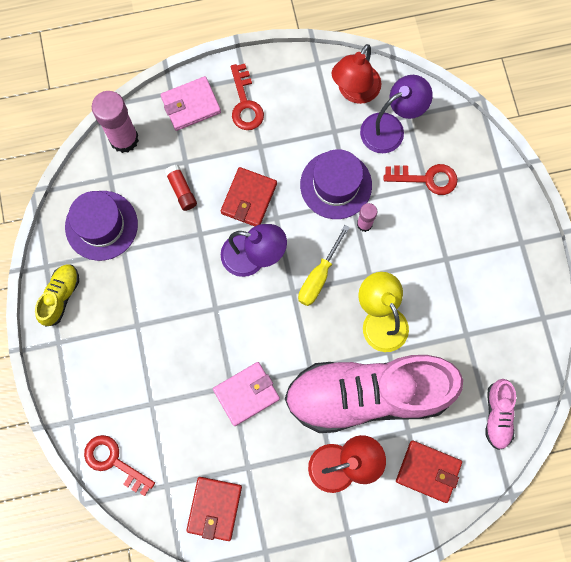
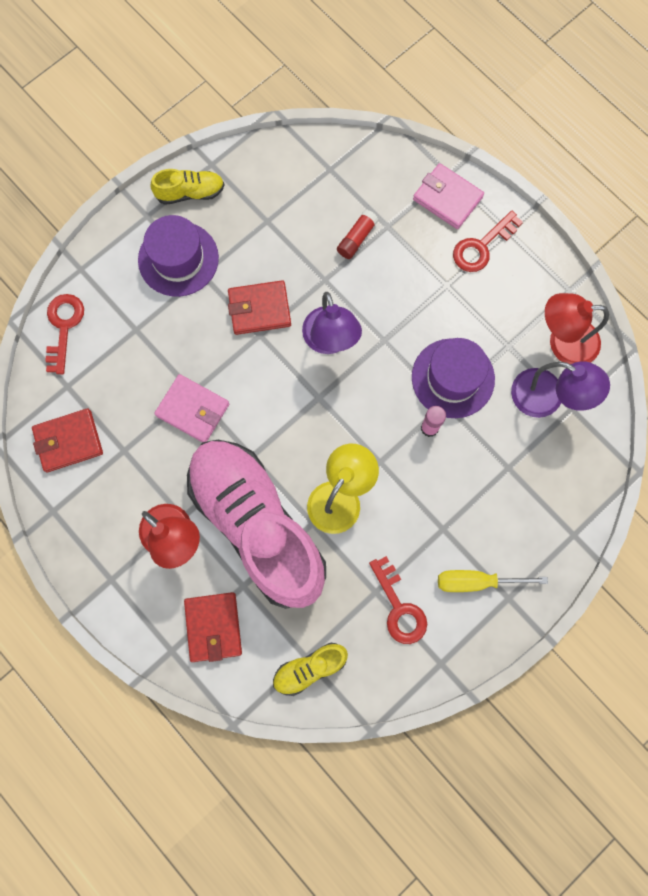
camera: 60 degrees right, 0 degrees up
purple hat [65,191,138,261] -> purple hat moved to [138,215,219,297]
pink glue stick [92,91,139,153] -> none
red wallet [221,167,277,226] -> red wallet moved to [228,280,291,335]
yellow screwdriver [298,225,350,306] -> yellow screwdriver moved to [438,570,548,592]
red key [384,164,458,195] -> red key moved to [369,556,427,644]
pink shoe [485,379,516,450] -> yellow shoe [273,643,348,696]

